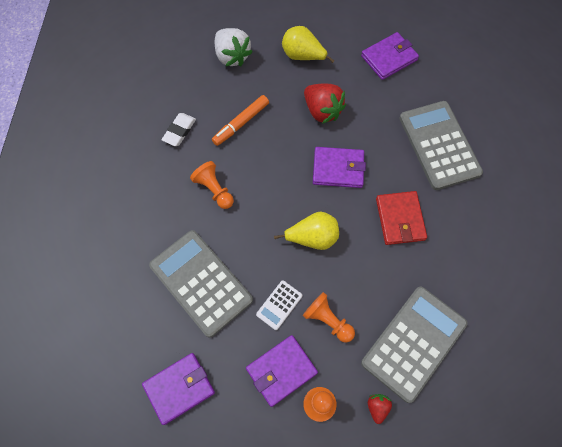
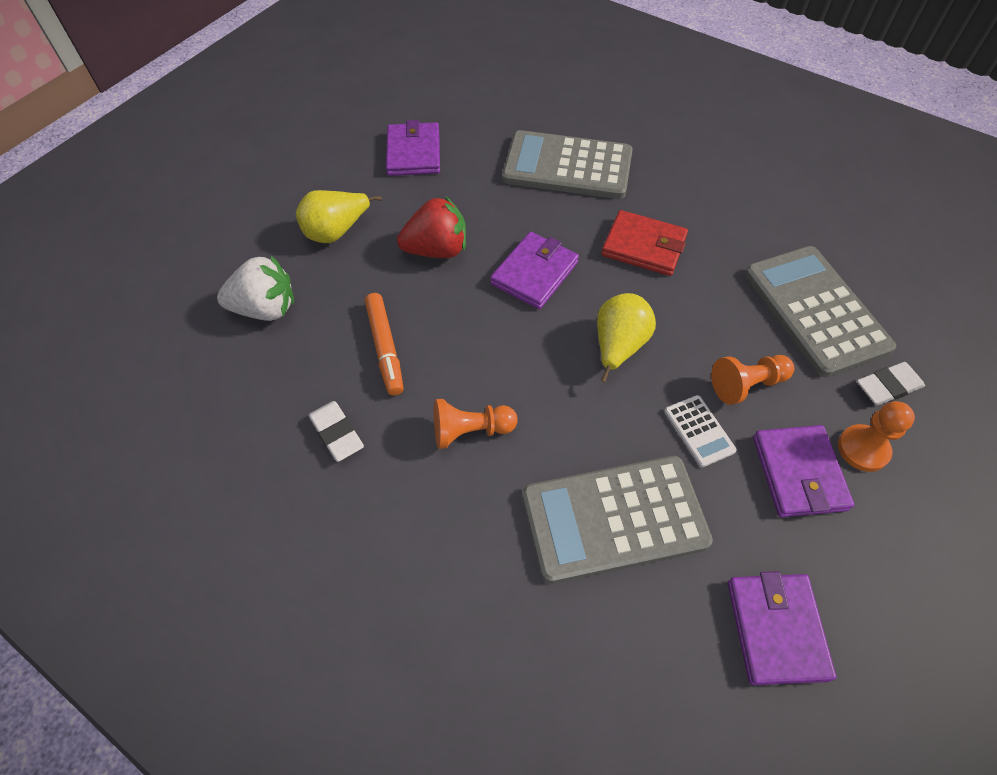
camera: 60 degrees left, 10 degrees down
red strawberry [368,394,392,424] -> white eraser [857,362,925,405]

